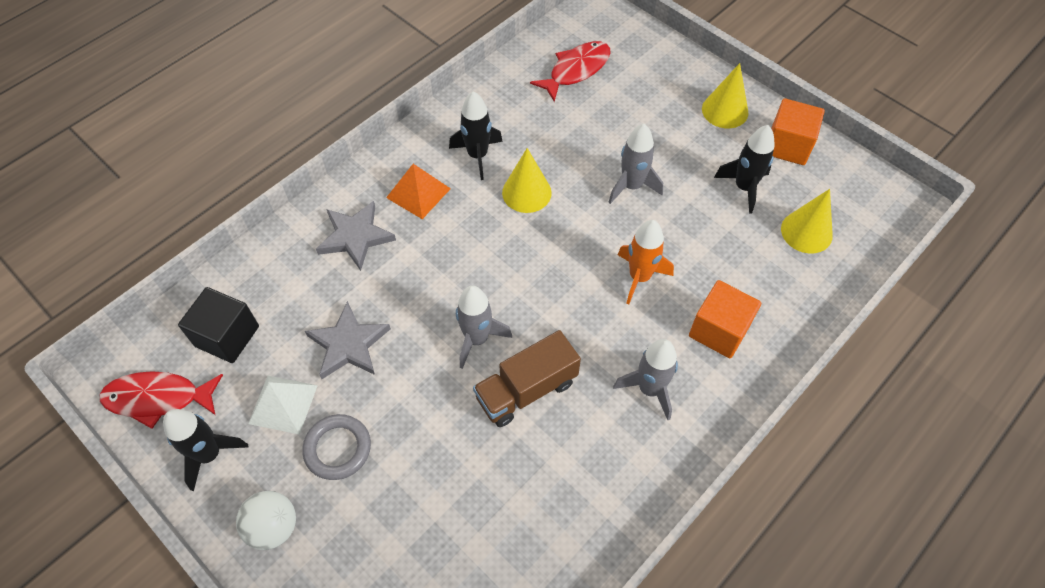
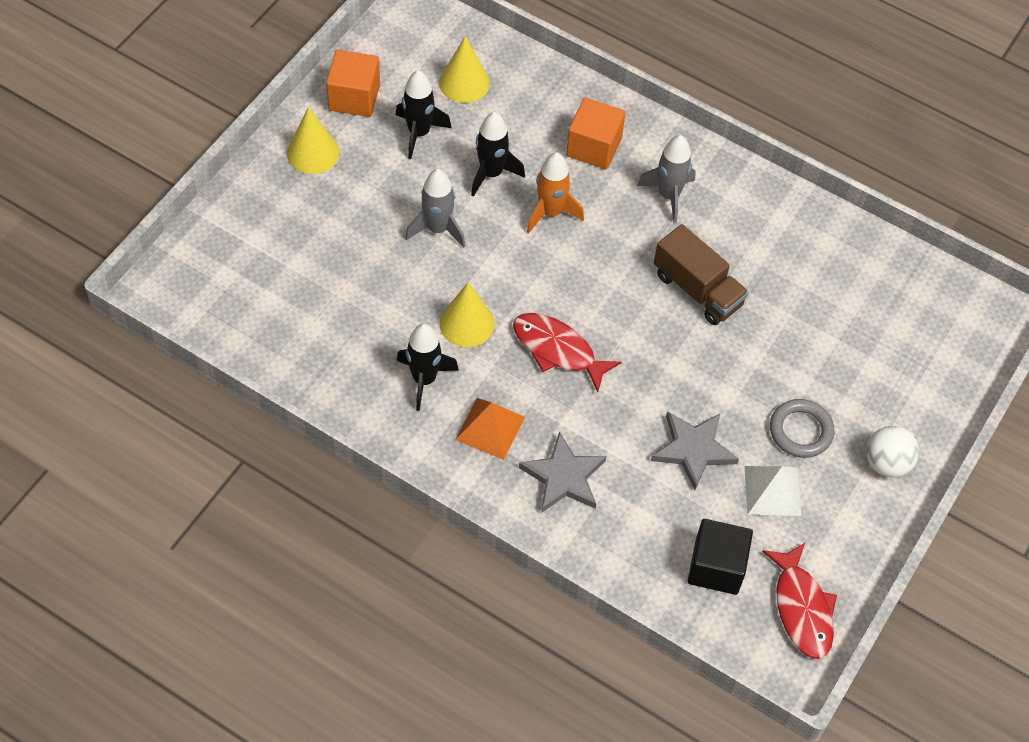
camera: 105 degrees left, 0 degrees up
black rocket [163,409,248,491] -> black rocket moved to [471,112,525,197]
grey rocket [456,286,512,369] -> none
red fish [530,41,611,102] -> red fish moved to [513,313,622,392]

